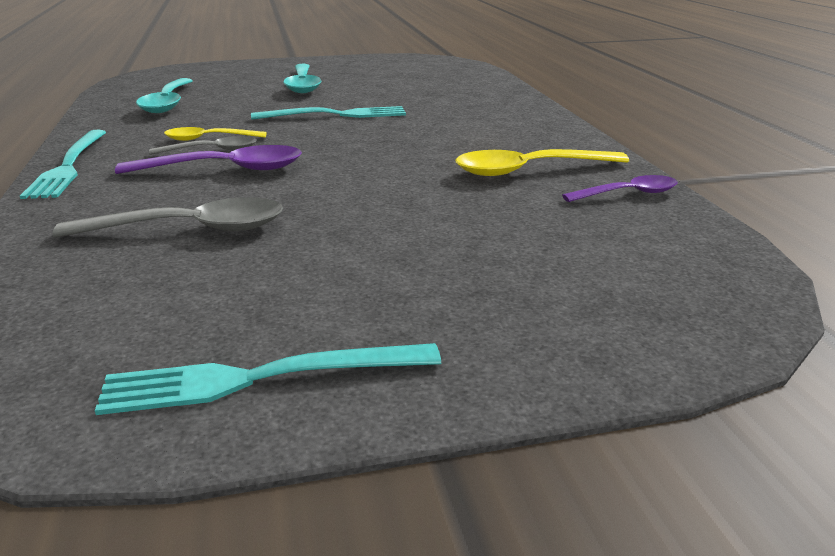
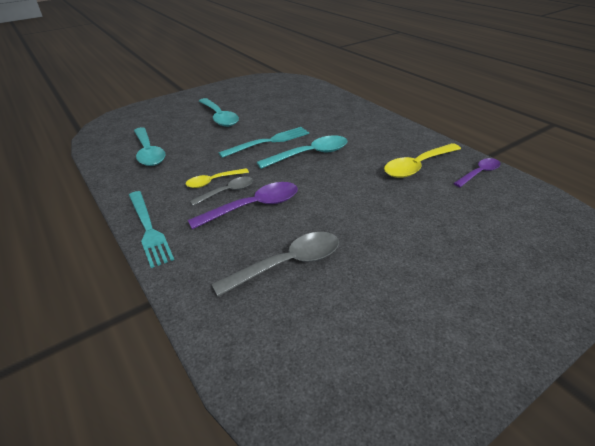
camera: 20 degrees left, 10 degrees up
turquoise fork [95,343,441,415] -> none
none -> turquoise spoon [257,135,347,169]

